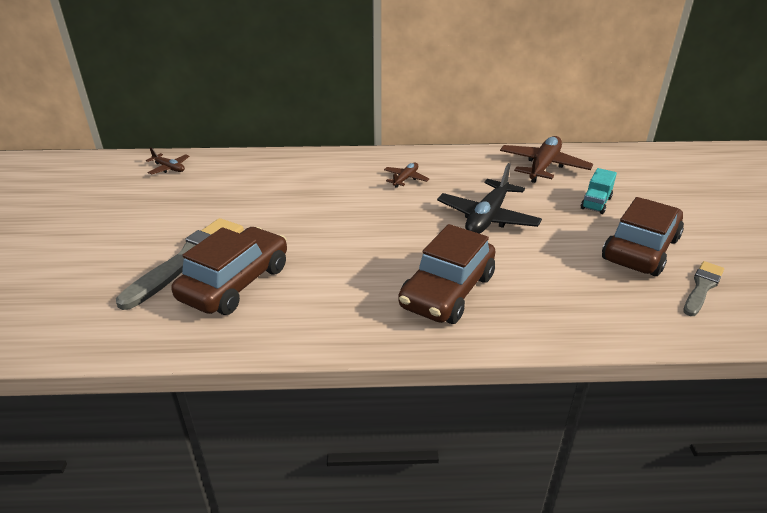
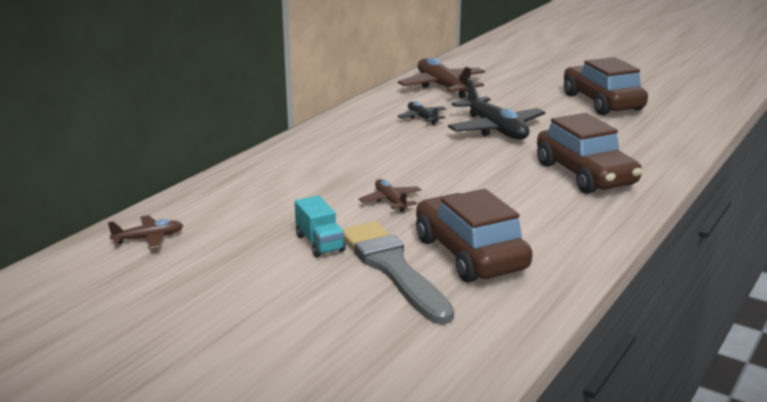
camera: 55 degrees left, 10 degrees down
brown plane [384,163,429,188] -> brown plane moved to [359,179,421,212]
turquoise truck [581,168,617,214] -> turquoise truck moved to [295,196,346,257]
grey brush [684,261,724,316] -> none
none -> black plane [397,101,446,125]

